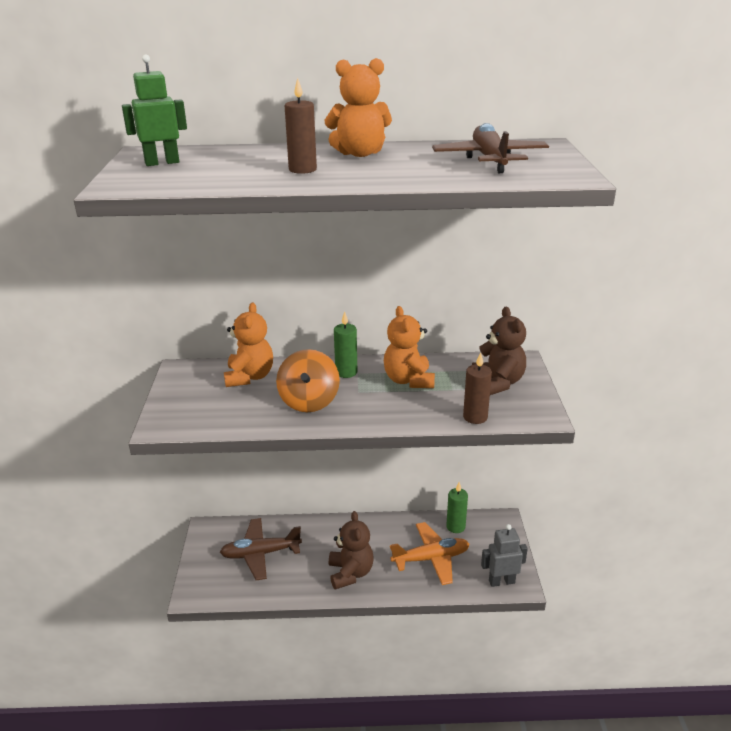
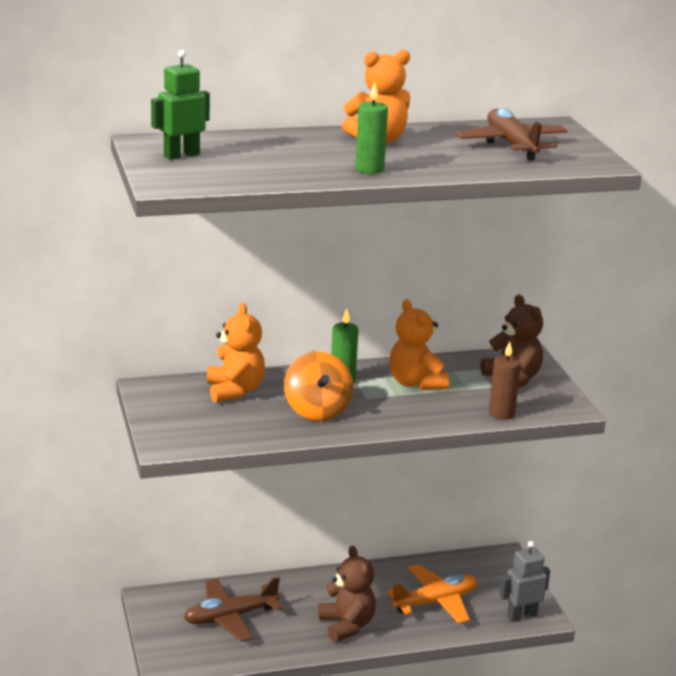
camera: 15 degrees left, 5 degrees down
brown candle [285,78,317,174] -> none
green candle [446,482,468,533] -> green candle moved to [355,82,388,174]

